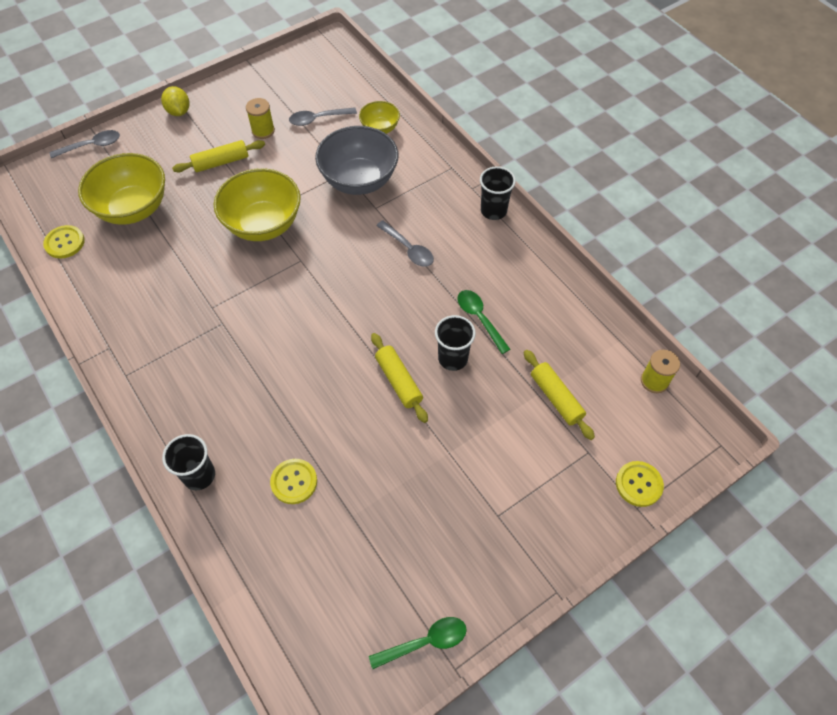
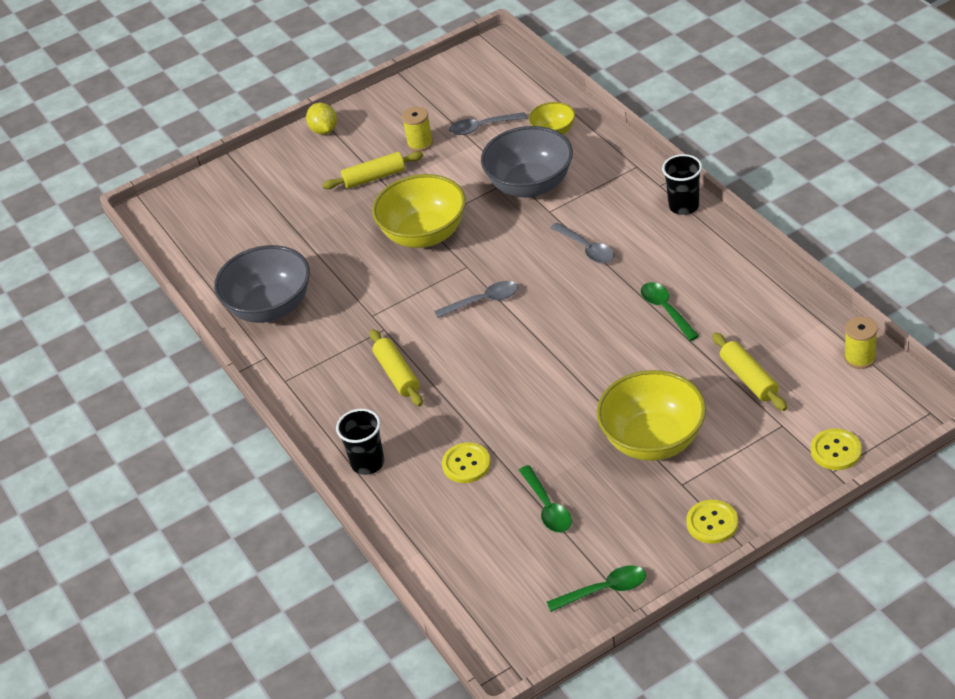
camera: 10 degrees right, 15 degrees down
yellow button [43,225,85,258] -> yellow button moved to [686,500,738,544]
grey spoon [50,130,120,158] -> grey spoon moved to [435,281,518,318]
yellow bowl [78,153,165,225] -> yellow bowl moved to [596,370,706,461]
yellow rolling pin [371,333,428,423] -> yellow rolling pin moved to [370,329,423,407]
black cup [435,315,476,371] -> none
none -> grey bowl [214,245,310,323]
none -> green spoon [519,465,572,533]

